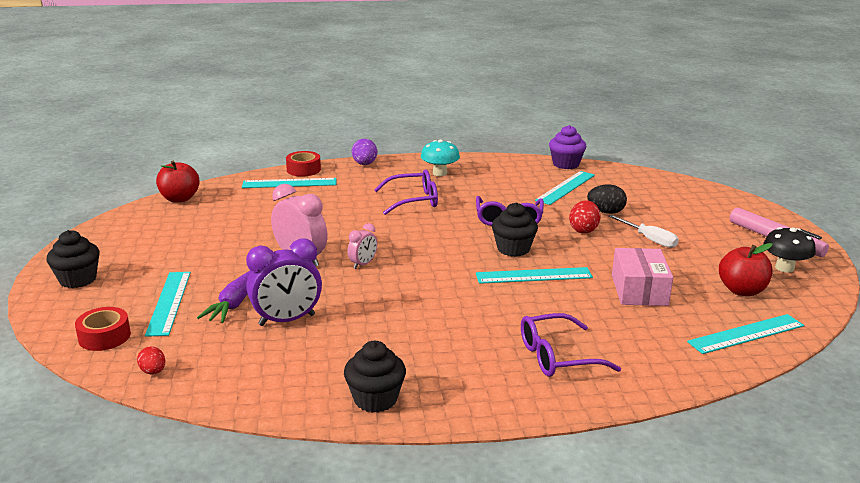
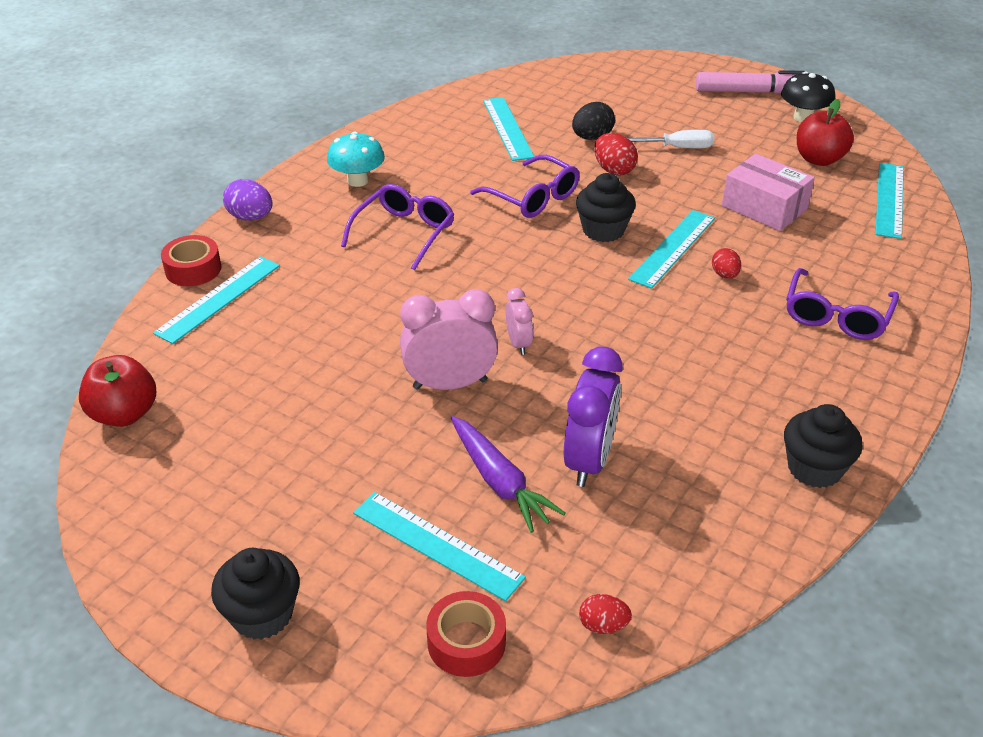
camera: 50 degrees left, 15 degrees up
purple cupcake [549,125,587,169] -> none
none -> red egg [712,248,741,279]

